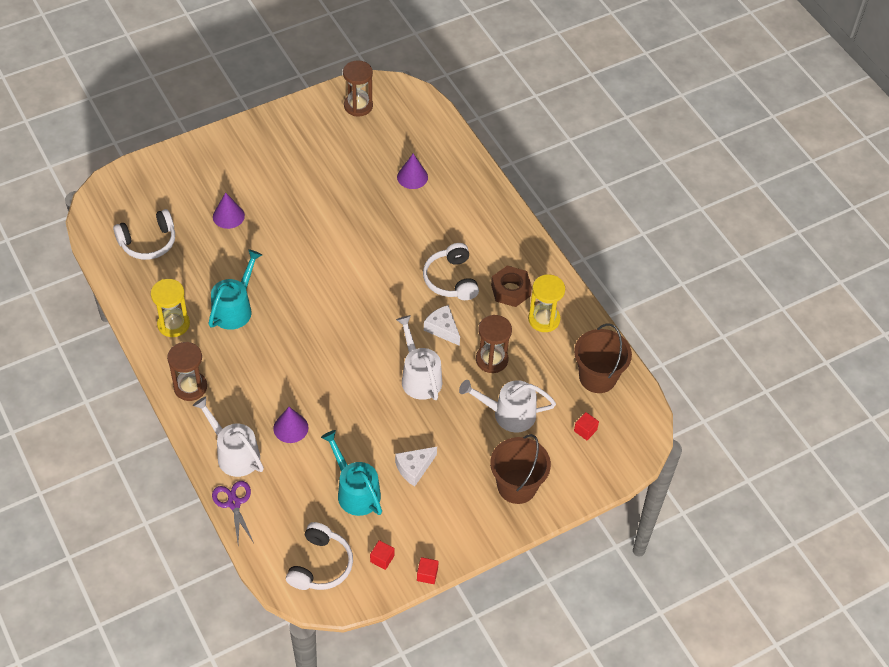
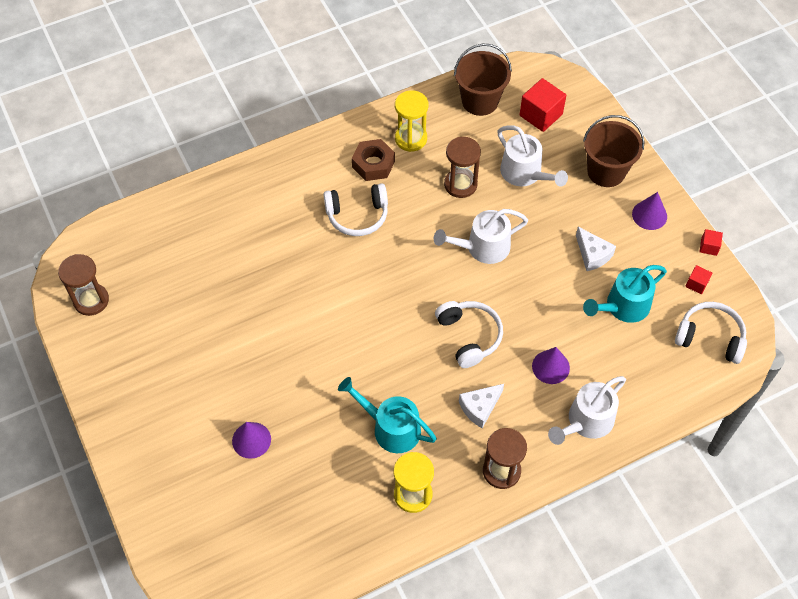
camera: 85 degrees left, 5 degrees up
white headphones [113,209,175,260] -> white headphones moved to [435,301,503,368]
purple scissors [212,481,254,543] -> none
purple cone [397,153,428,189] -> purple cone moved to [632,192,667,230]
white cheese [424,305,460,346] -> white cheese moved to [459,384,504,428]
white watering can [459,380,556,432] -> white watering can turned 45 degrees counterclockwise [497,125,568,187]
red cube [574,412,599,440] -> red cube [520,78,566,132], size x1.93

